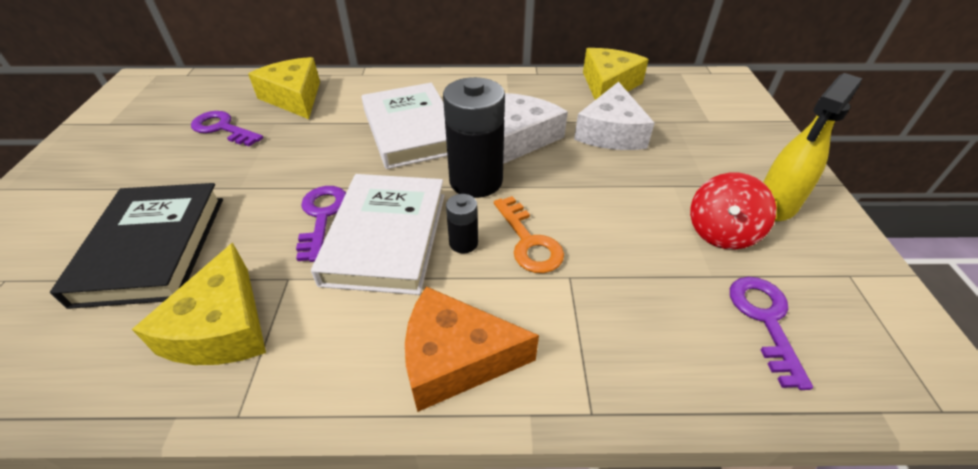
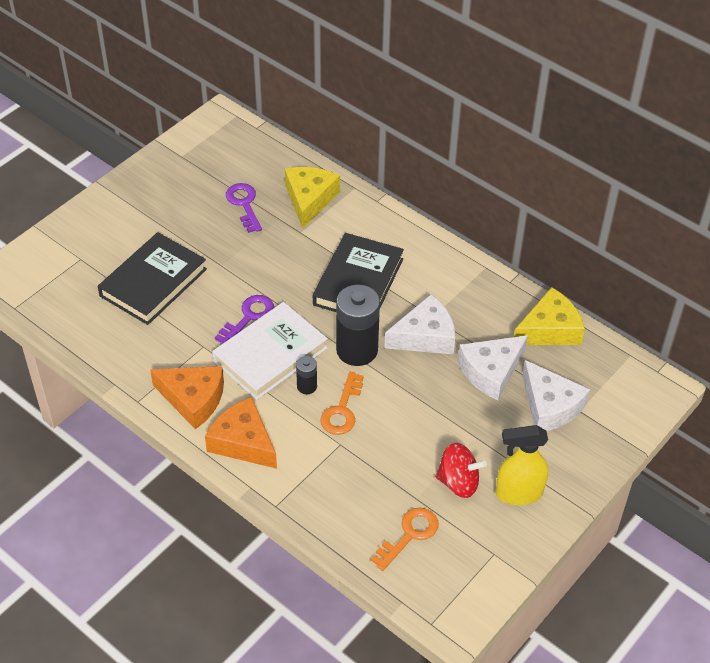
camera: 40 degrees right, 5 degrees up
yellow cheese [132,243,266,365] -> none
white book [362,83,447,169] -> black book [313,233,404,312]
red spinning top [690,173,776,250] -> red spinning top turned 150 degrees counterclockwise [435,443,487,498]
purple key [730,277,813,390] -> orange key [371,507,439,571]
none -> orange cheese [150,366,224,429]
none -> white cheese [522,360,590,431]

